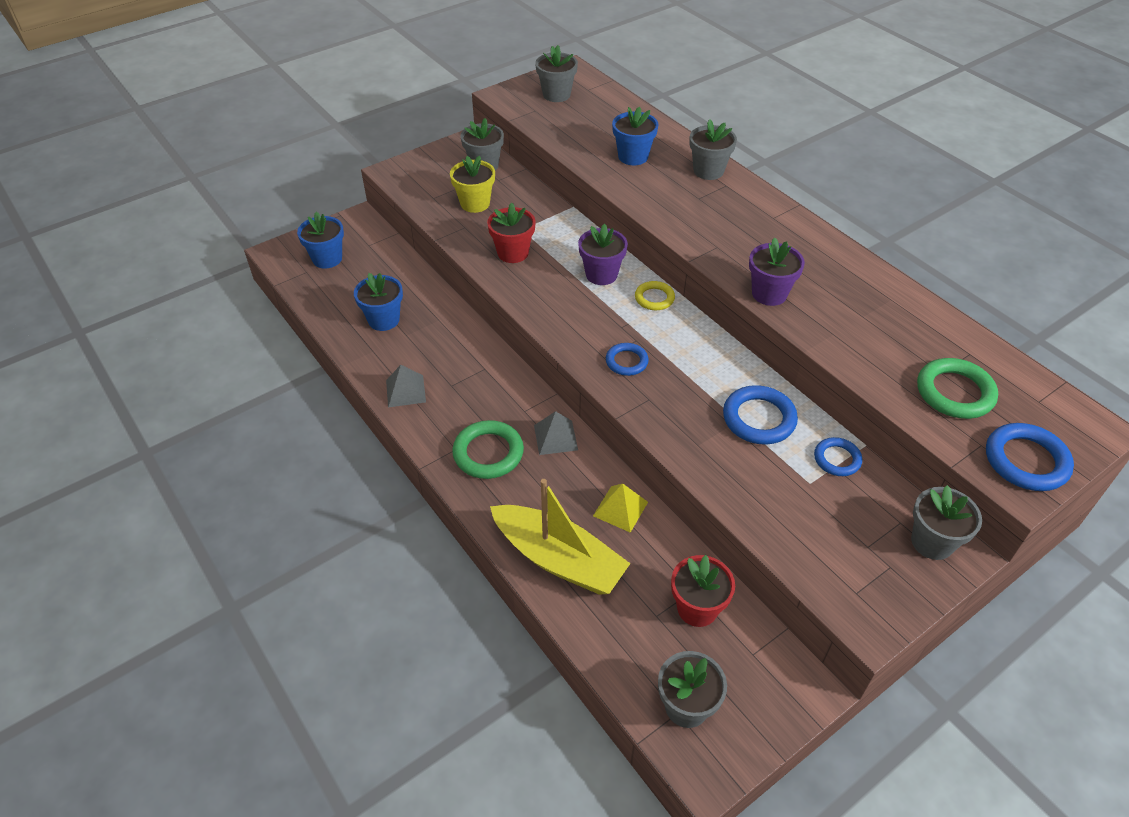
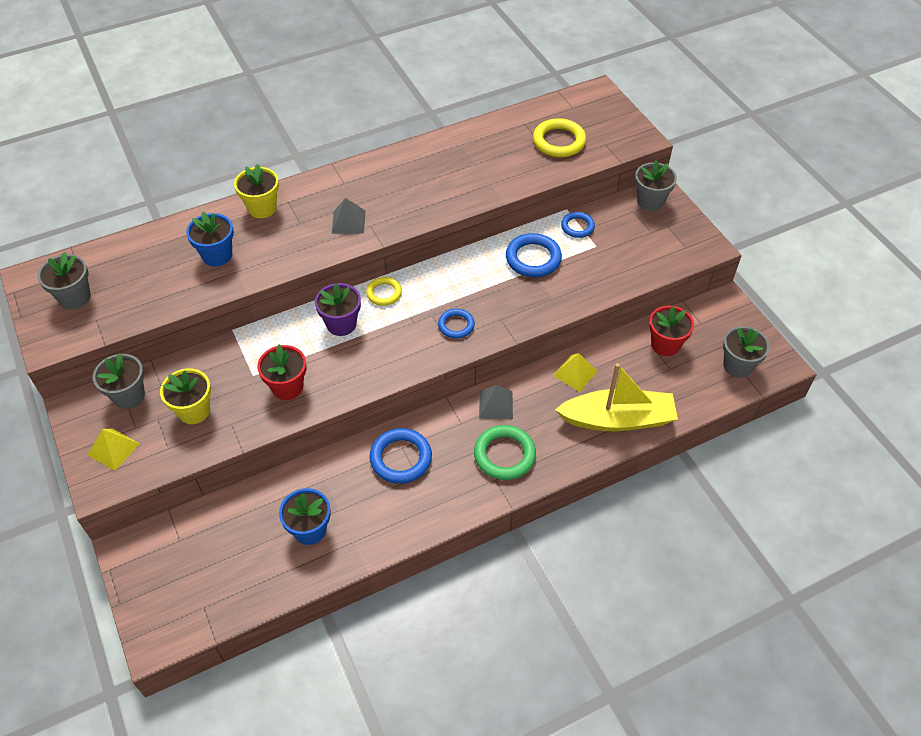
camera: 80 degrees left, 5 degrees up
blue flower pot [297,212,344,269] -> none
grey pyramid [386,365,426,407] -> grey pyramid moved to [332,198,366,234]
yellow boat [490,479,631,594] -> yellow boat turned 45 degrees clockwise [555,363,678,431]
grey flower pot [689,119,737,180] -> yellow flower pot [234,164,279,218]
purple flower pot [749,238,805,306] -> none
green ring [917,358,998,419] -> yellow ring [533,118,586,157]
blue ring [986,423,1074,491] -> blue ring moved to [369,428,432,484]
none -> yellow pyramid [88,428,139,471]

